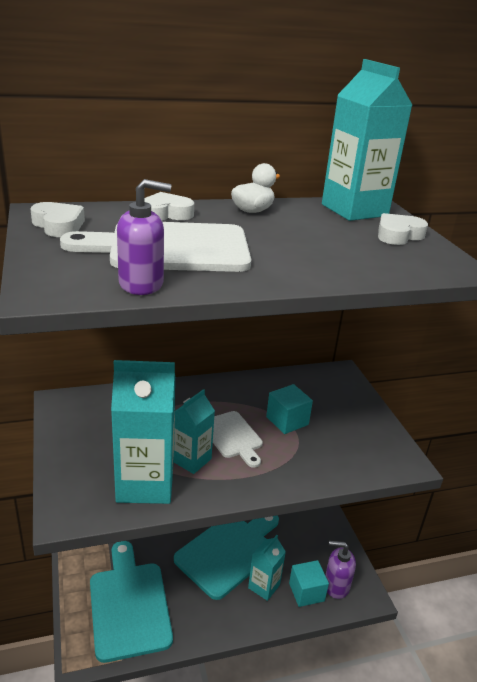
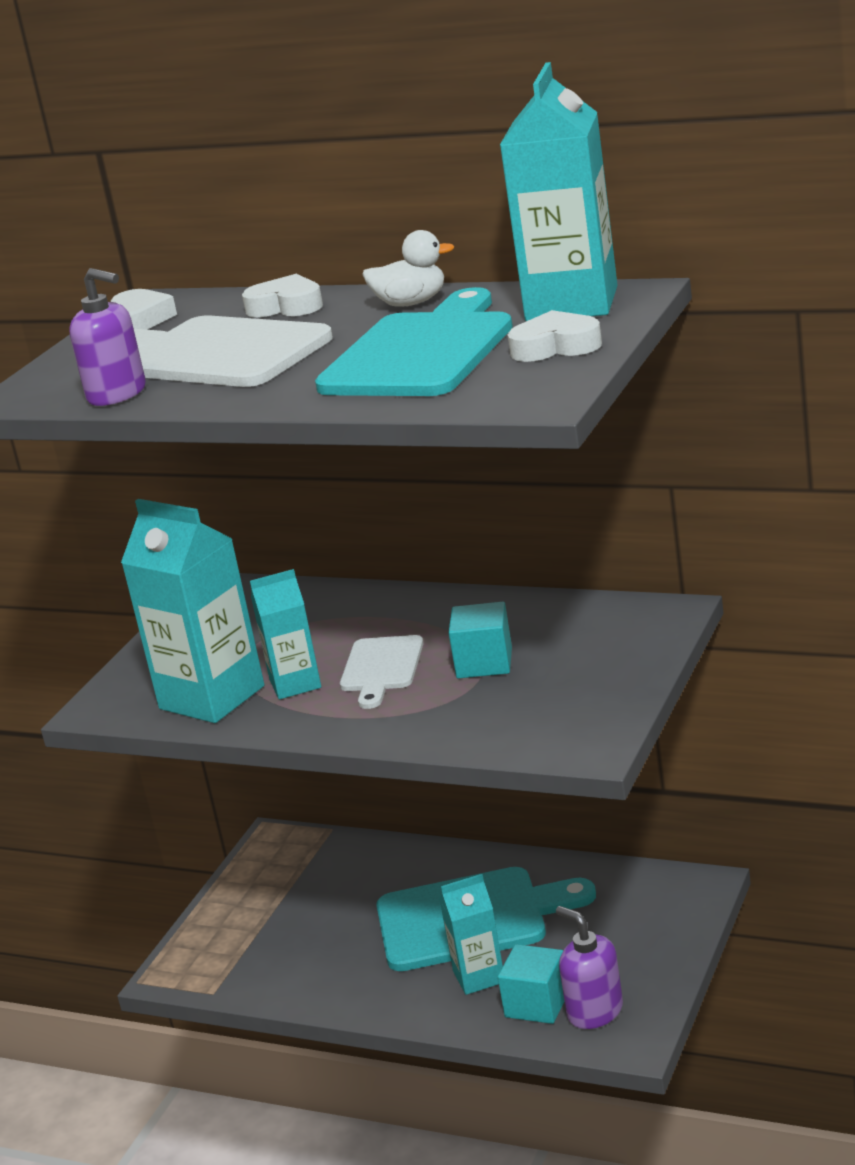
camera: 45 degrees right, 5 degrees down
turquoise cutting board [90,541,173,663] -> turquoise cutting board moved to [315,287,513,396]

